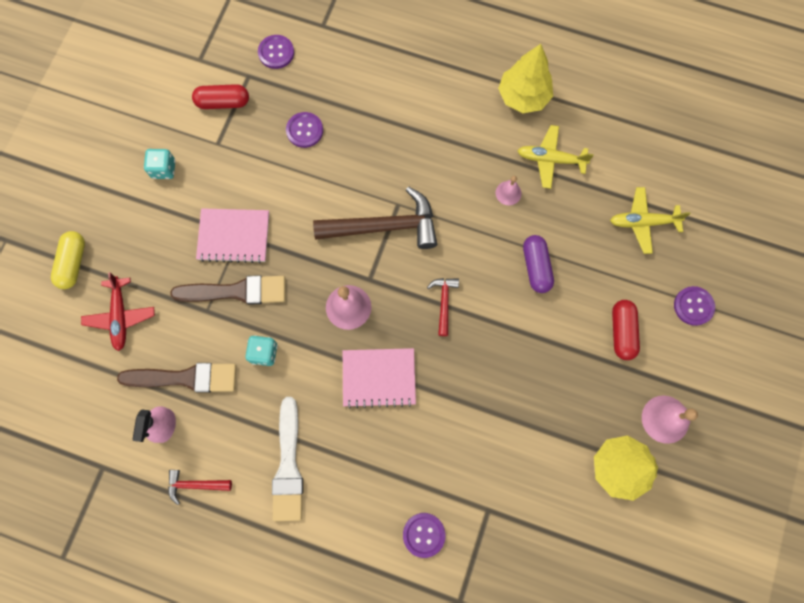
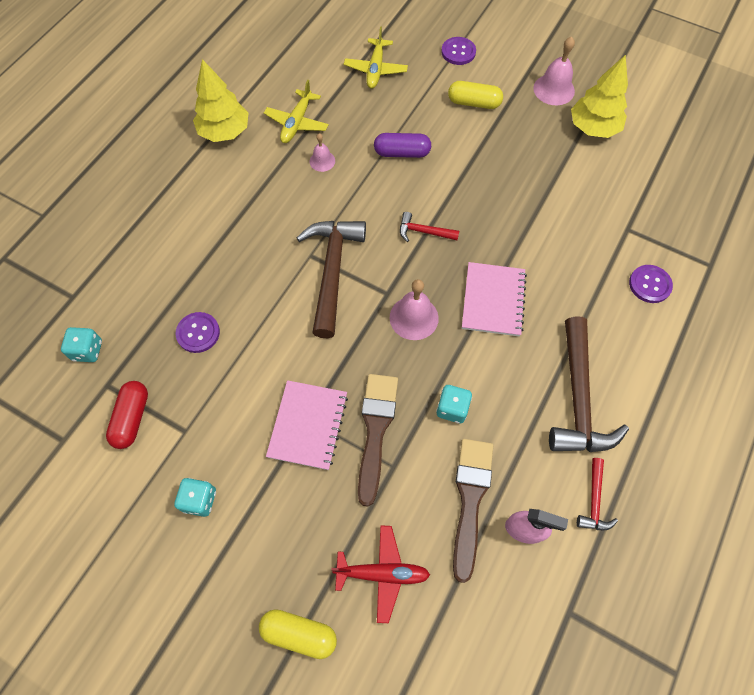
camera: 80 degrees left, 10 degrees down
purple button [258,35,294,69] -> turquoise dice [61,327,102,362]
white brush [272,397,303,521] -> brown hammer [549,316,629,452]
red capsule [612,300,640,360] -> yellow capsule [448,81,503,109]

